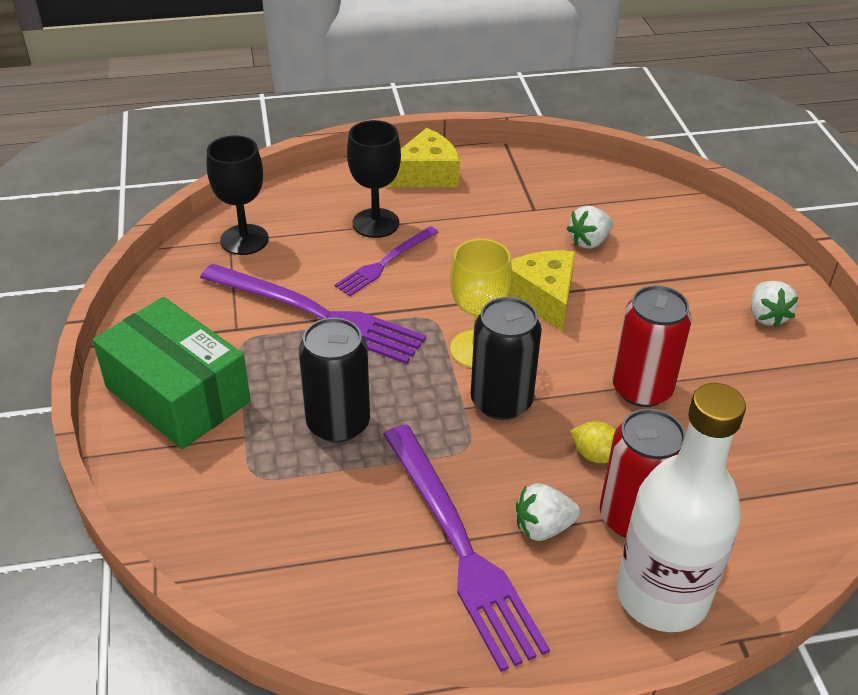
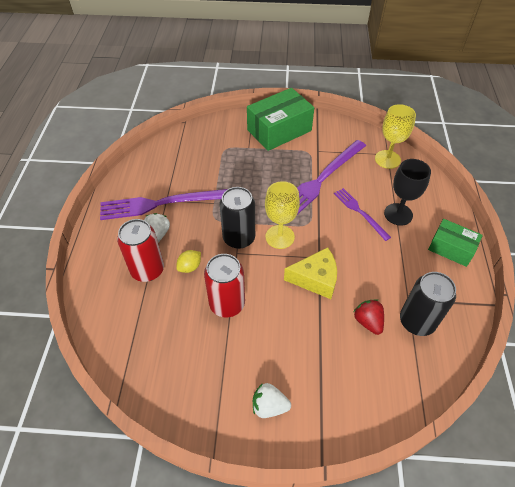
camera: 105 degrees right, 10 degrees up
black goblet [207,135,269,255] -> yellow goblet [375,104,416,169]
black can [299,318,370,443] -> black can moved to [400,272,456,336]
yellow cheese [386,128,460,187] -> green box [428,219,483,267]
white strawberry [567,206,613,249] -> red strawberry [354,299,384,335]
white bottle [617,383,746,632] -> none

